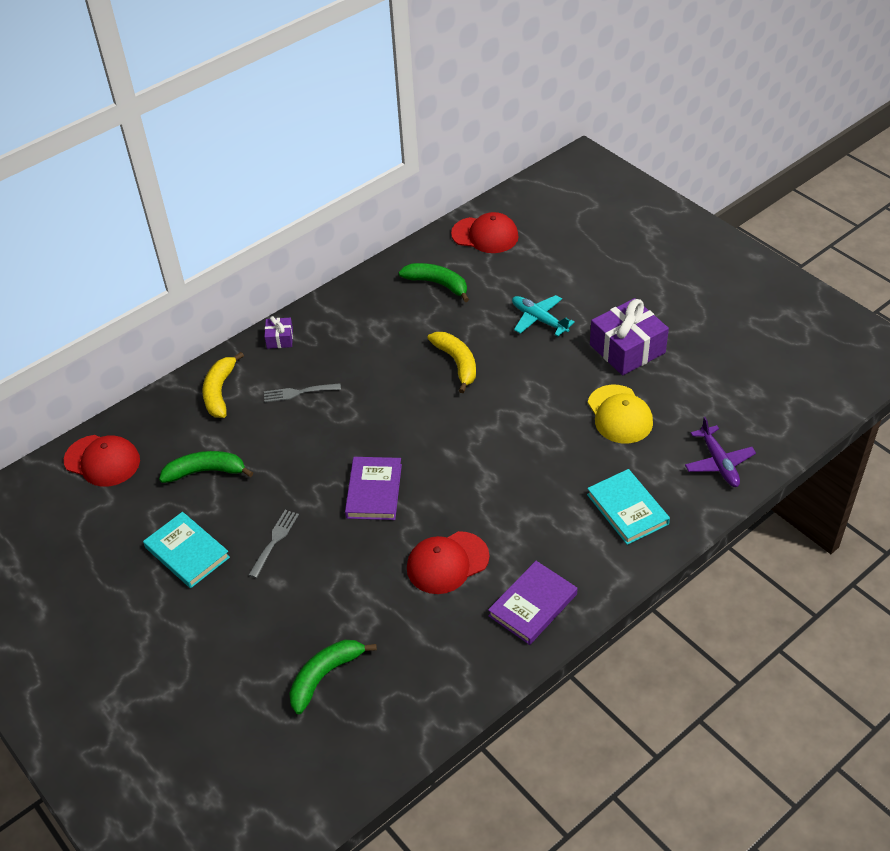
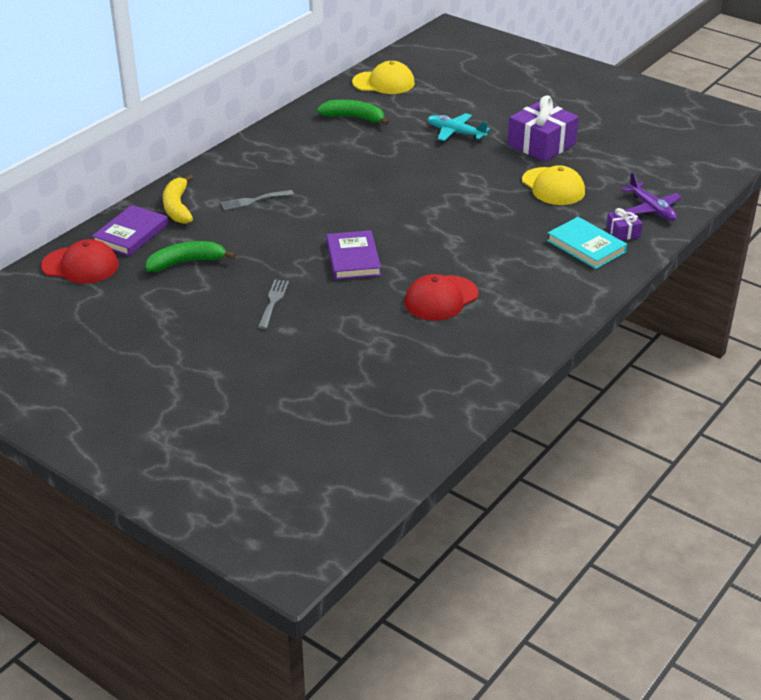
camera: 15 degrees left, 10 degrees down
turquoise book [143,512,230,588] -> none
purple gift [264,316,293,349] -> purple gift moved to [606,208,643,240]
green banana [289,640,377,714] -> none
yellow banana [427,332,476,393] -> none
red cap [451,212,519,253] -> yellow cap [352,61,415,94]
purple book [488,561,577,645] -> purple book moved to [92,205,168,256]

